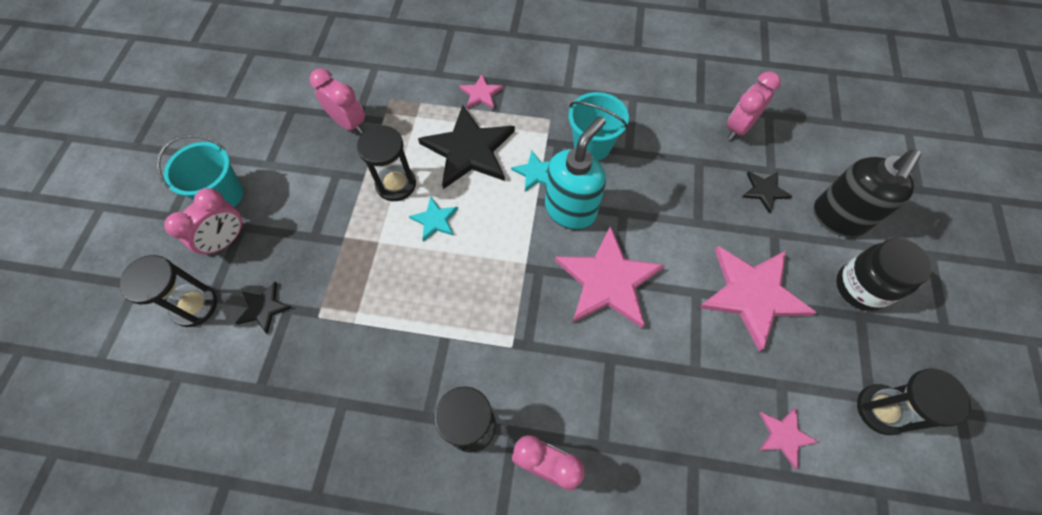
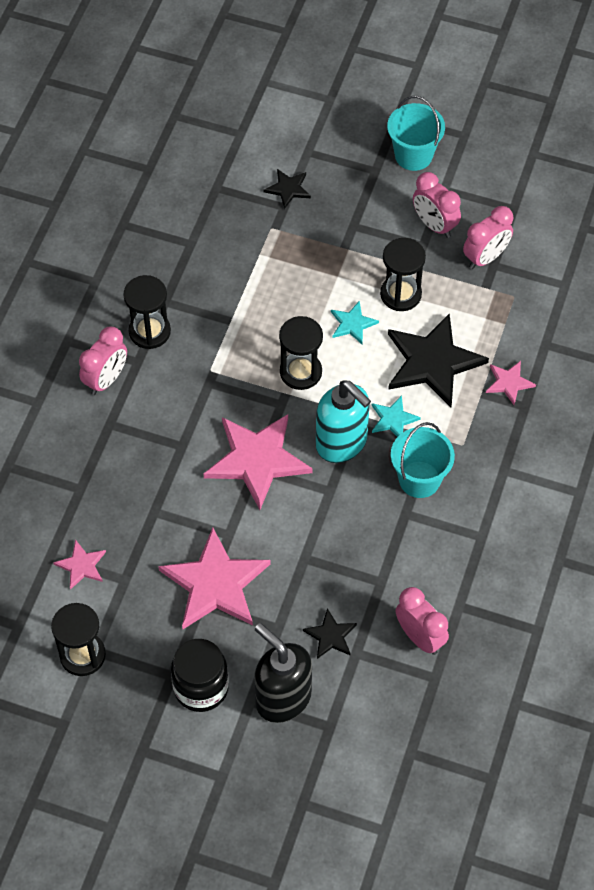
camera: 100 degrees right, 5 degrees down
black hourglass [119,255,217,327] -> black hourglass moved to [279,316,323,390]
pink clock [164,188,245,256] -> pink clock moved to [413,172,461,238]

